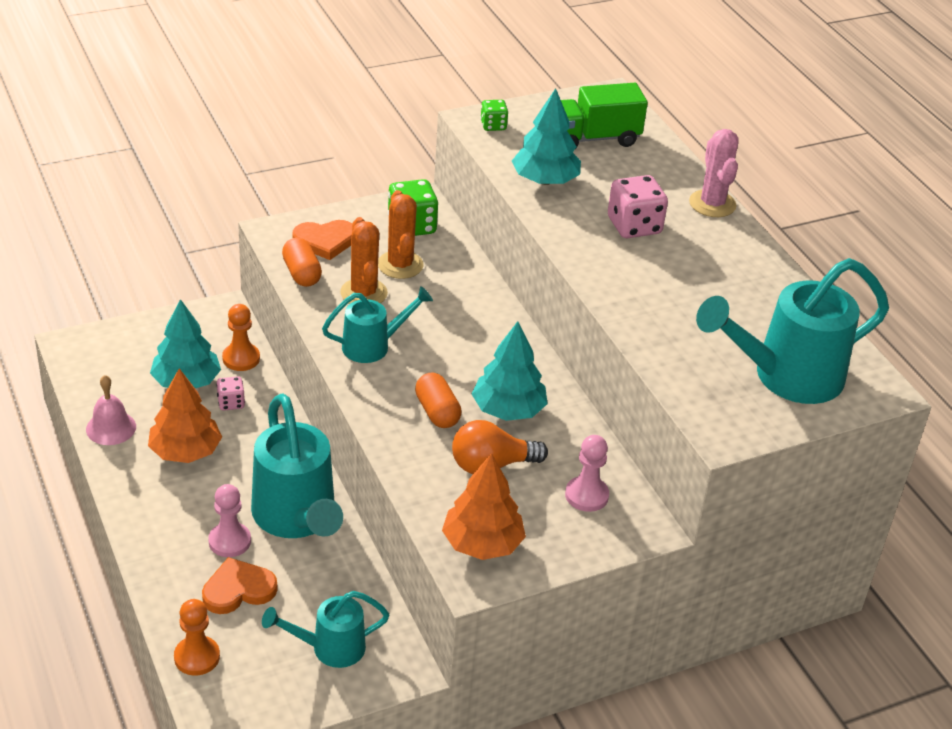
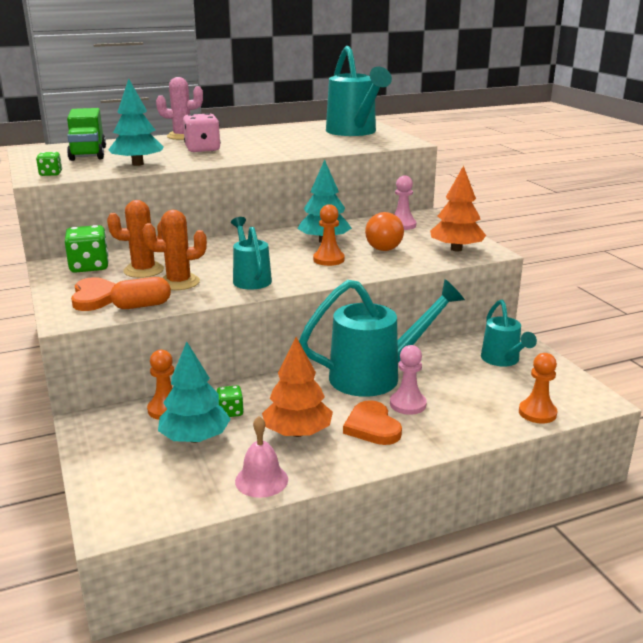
camera: 85 degrees left, 15 degrees down
orange heart [202,557,278,614] -> orange heart moved to [343,400,402,445]
pink dice [216,376,245,411] -> green dice [217,385,244,417]
orange capsule [415,372,461,428] -> orange pawn [313,204,345,266]

